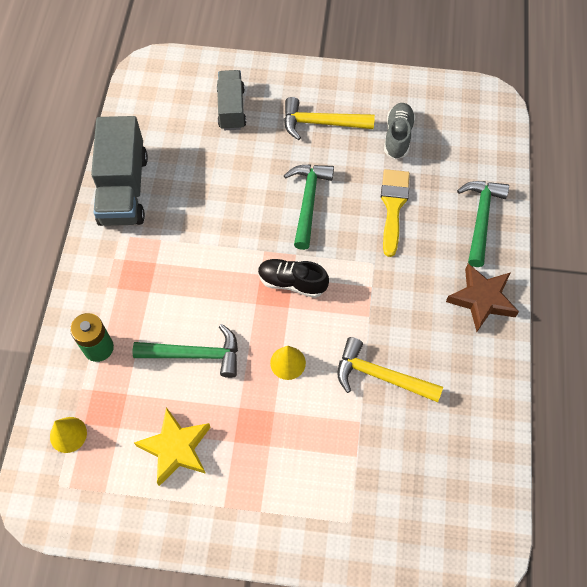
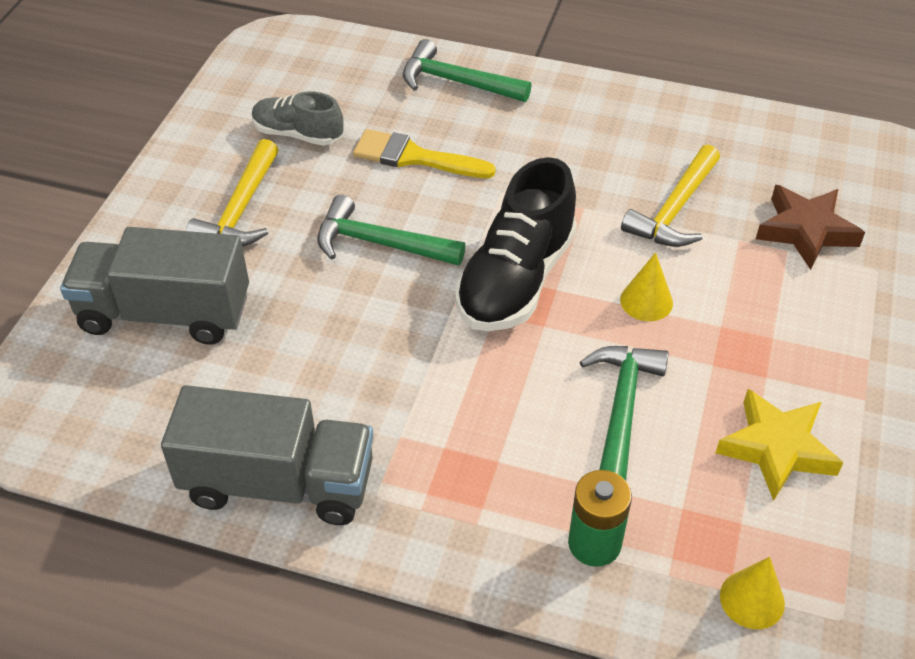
camera: 80 degrees left, 15 degrees down
grey truck [217,70,246,130] -> grey truck [60,227,249,345], size x1.58
black shoe [258,259,329,298] -> black shoe [455,157,577,331], size x1.70
brown star [446,263,519,332] -> brown star moved to [756,185,865,270]

